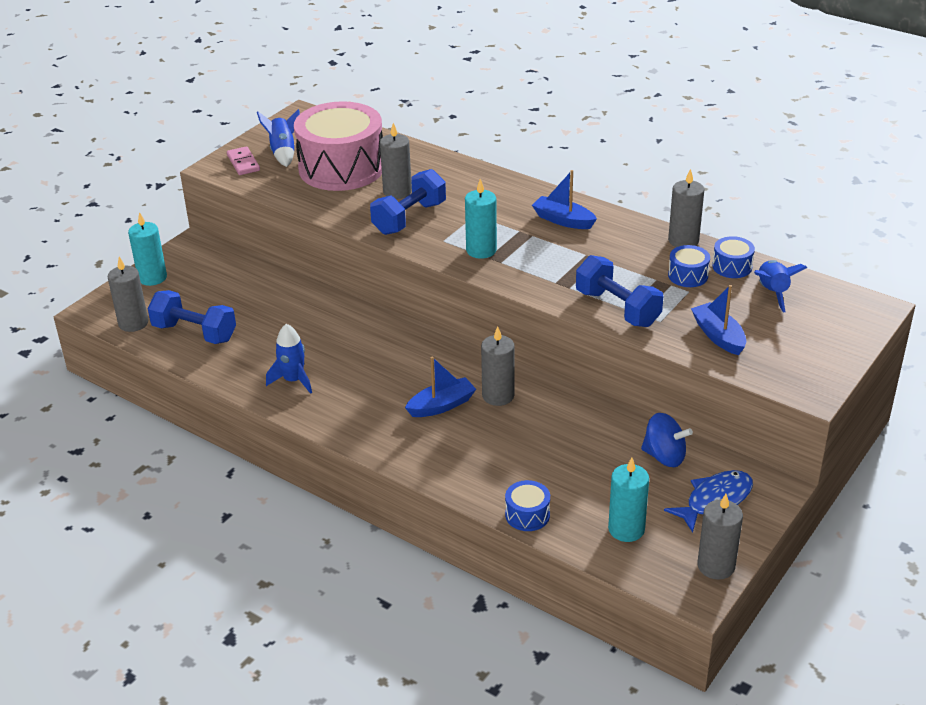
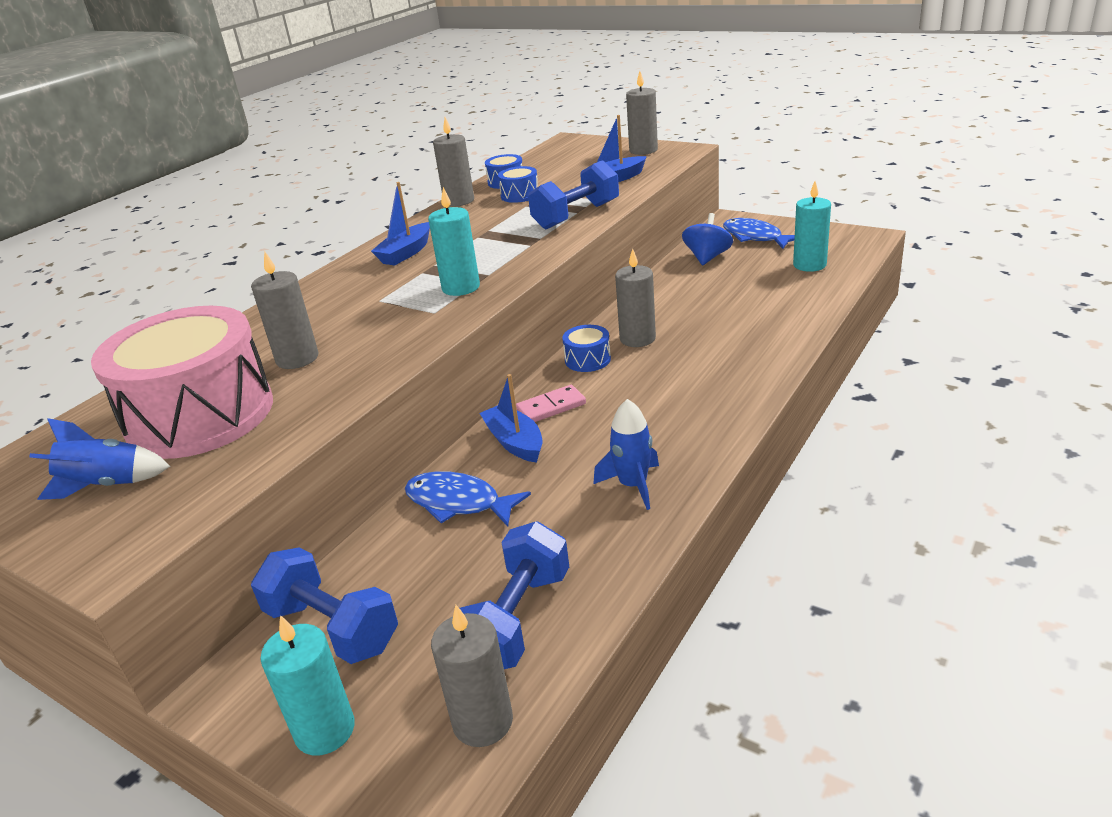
camera: 90 degrees left, 5 degrees down
pink domino [227,146,260,175] -> pink domino moved to [516,385,586,422]
blue dumbbell [370,169,446,235] -> blue dumbbell moved to [251,547,398,664]
blue boat [405,356,476,417] -> blue boat moved to [480,374,543,463]
blue drum [505,480,550,531] -> blue drum moved to [562,325,611,372]
grey candle [697,494,743,580] -> grey candle moved to [626,71,658,155]
blue rocket [754,260,807,313] -> none
none -> blue fish [405,471,531,527]

